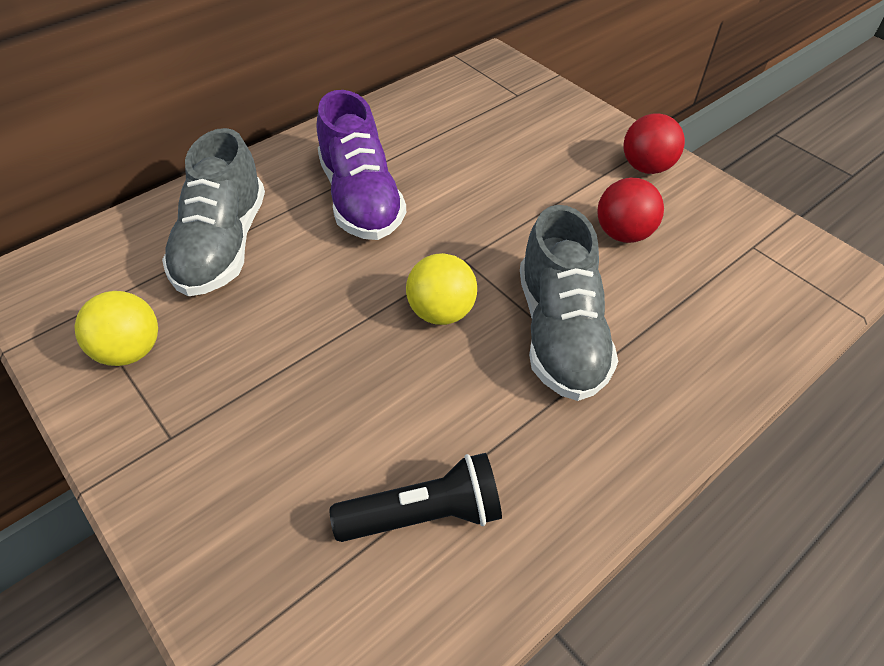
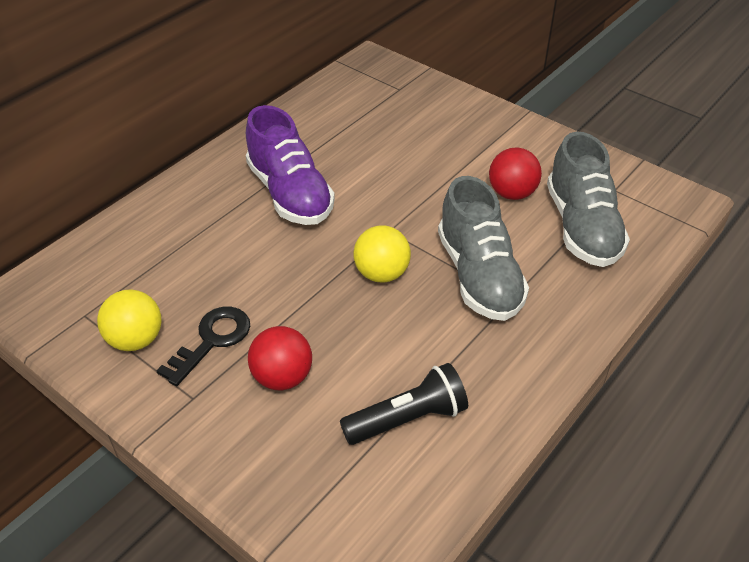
camera: 10 degrees left, 5 degrees down
grey shoe [162,128,265,296] -> grey shoe moved to [547,132,630,267]
red ball [623,114,685,174] -> red ball moved to [248,326,312,390]
none -> black key [156,307,250,386]

